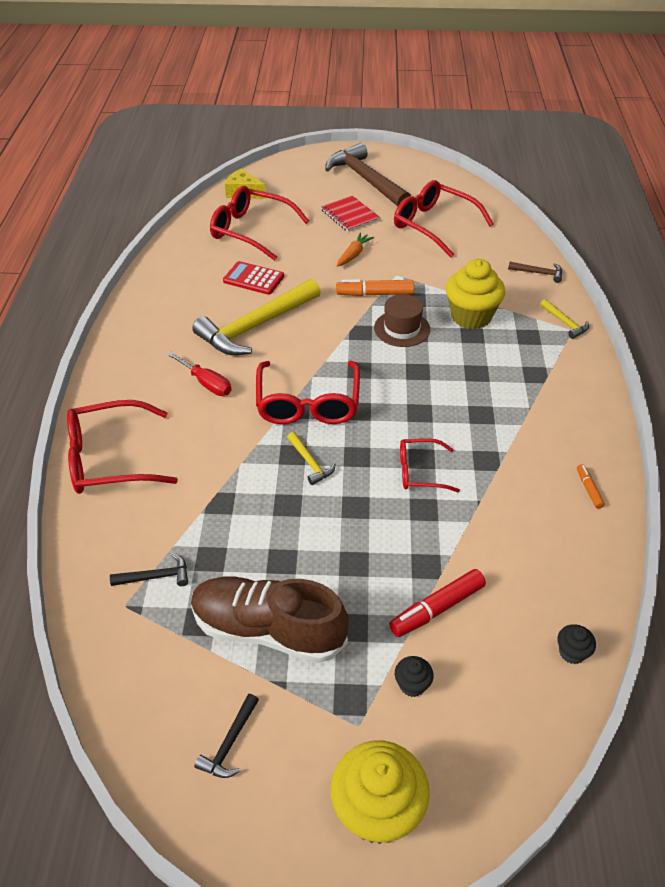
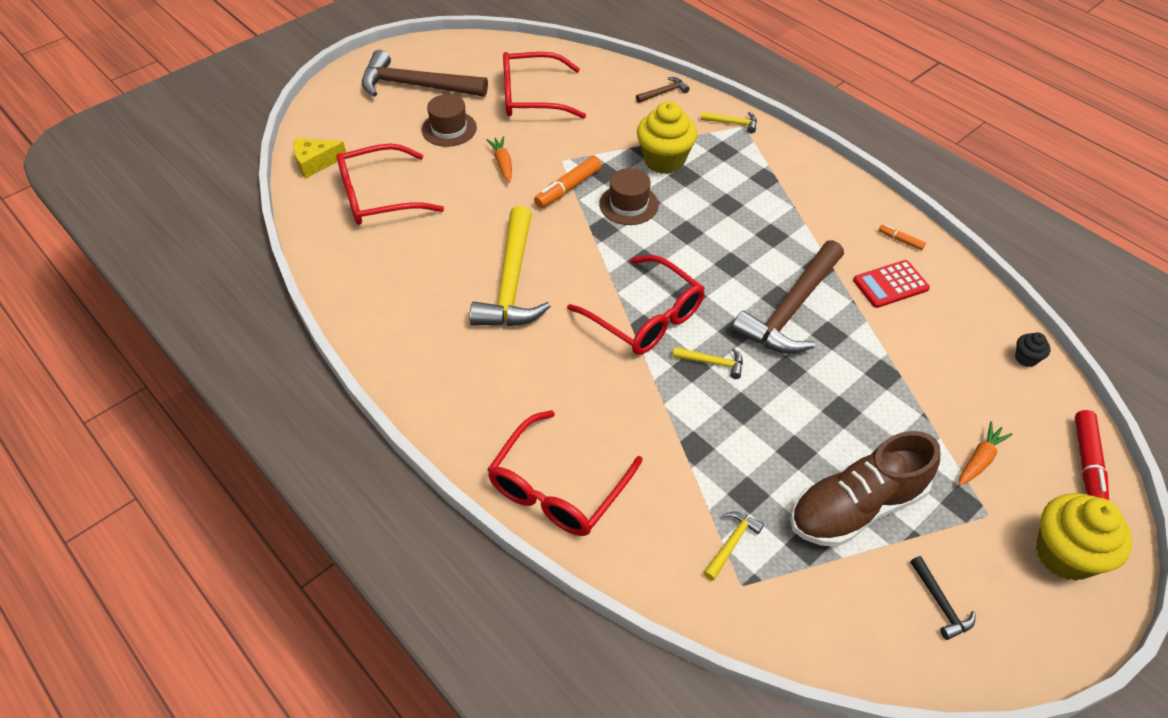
camera: 45 degrees left, 5 degrees up
black hammer [110,554,188,586] -> yellow hammer [704,511,764,581]
red screwdriver [168,352,231,396] -> none
red calculator [223,261,284,295] -> red calculator moved to [853,260,930,308]
red notebook [321,196,380,232] -> brown hat [422,94,477,147]
red marker [389,569,486,637] -> red marker moved to [1075,410,1109,500]
black cupcake [395,656,434,697] -> orange carrot [959,421,1013,486]
red glasses [400,438,460,492] -> brown hammer [732,240,844,354]

